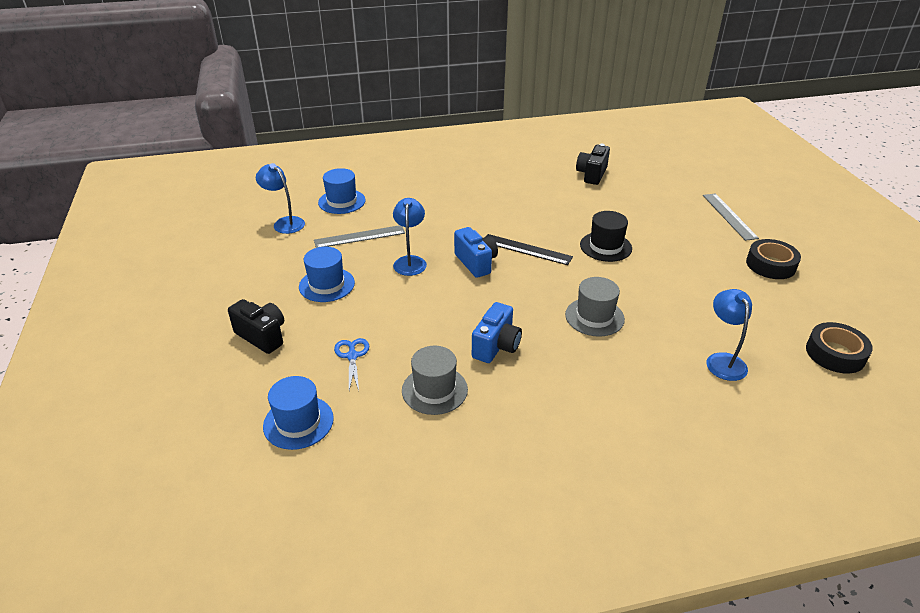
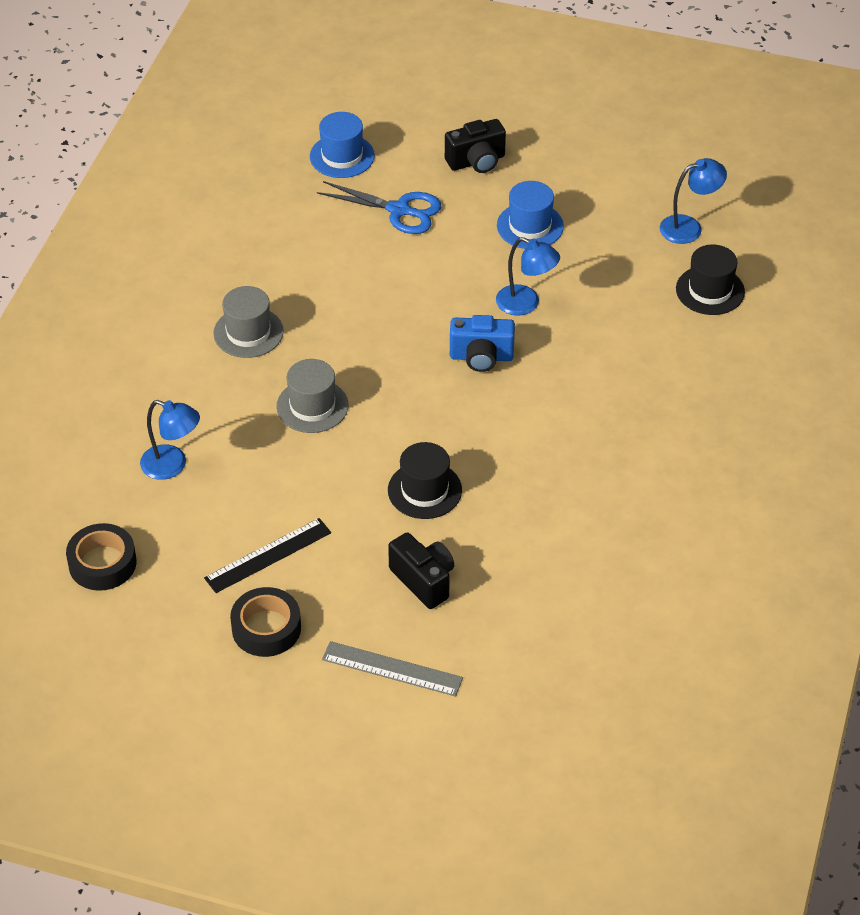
camera: 120 degrees right, 10 degrees up
grey ruler [314,225,405,248] -> none
blue hat [318,168,366,214] -> black hat [676,244,745,315]
blue scissors [334,338,369,390] -> blue scissors [317,181,441,234], size x1.59
grey hat [402,346,468,415] -> grey hat moved to [213,286,284,358]
blue camera [472,302,522,363] -> none
black ruler [486,234,573,265] -> black ruler moved to [204,518,331,593]
black camera [576,144,610,185] -> black camera moved to [388,532,454,609]

